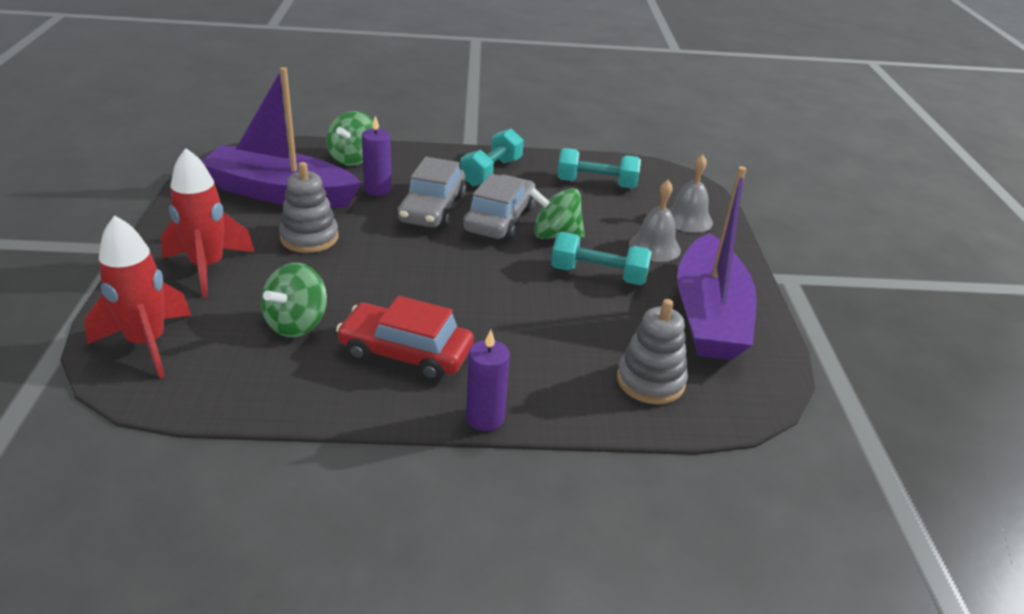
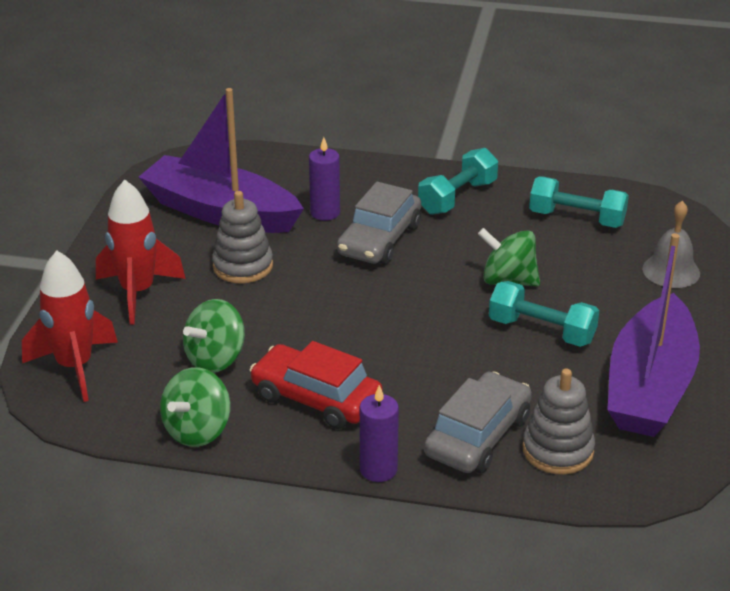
camera: 15 degrees right, 0 degrees up
green spinning top [326,111,373,166] -> green spinning top moved to [160,367,230,447]
grey car [463,174,536,240] -> grey car moved to [424,371,532,473]
grey bell [629,180,681,262] -> none

